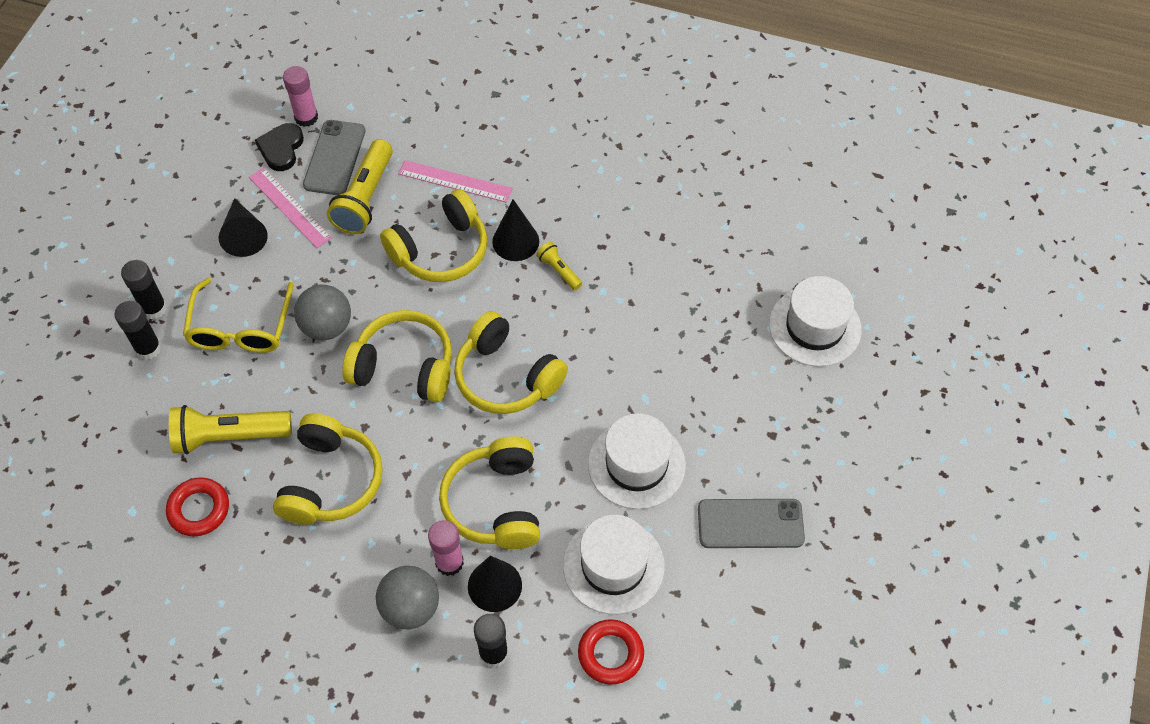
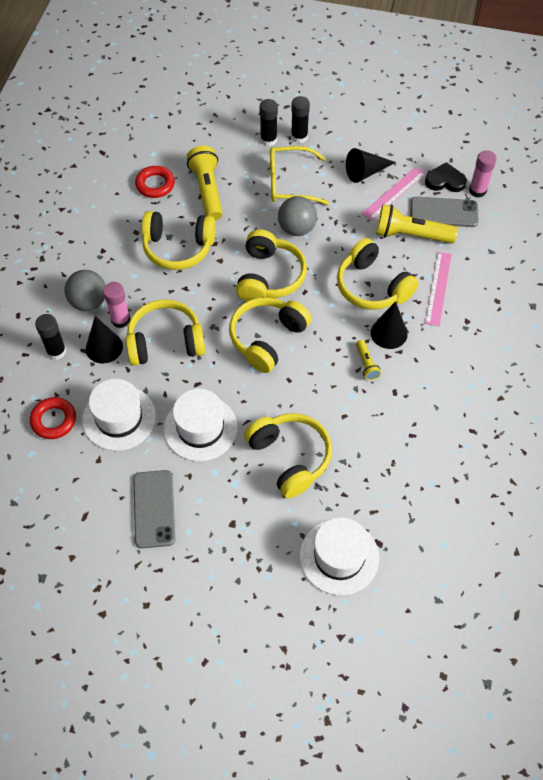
camera: 85 degrees right, 0 degrees up
yellow flashlight [536,242,582,290] -> yellow flashlight turned 120 degrees clockwise [356,340,381,380]
none -> yellow headphones [244,413,332,499]

